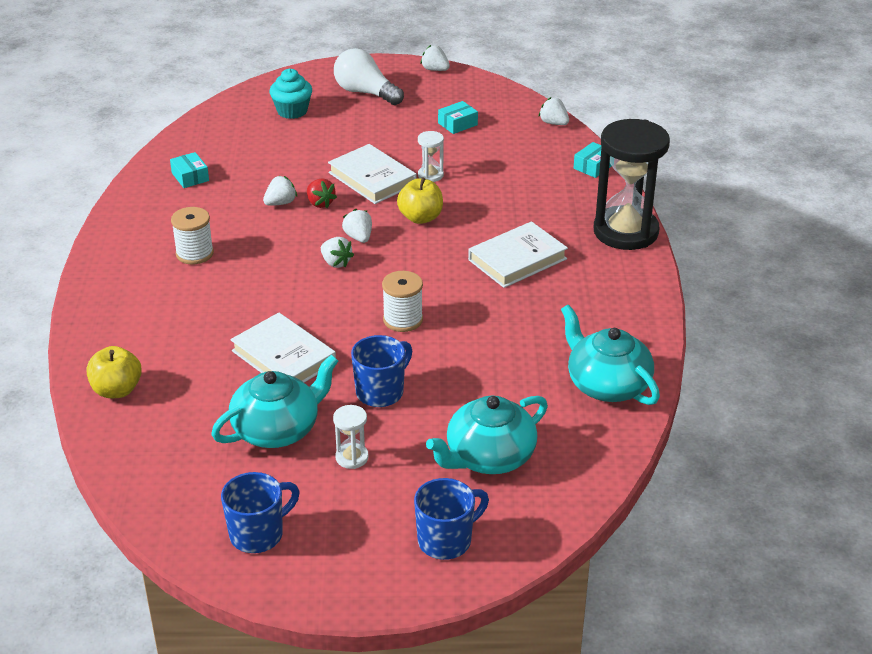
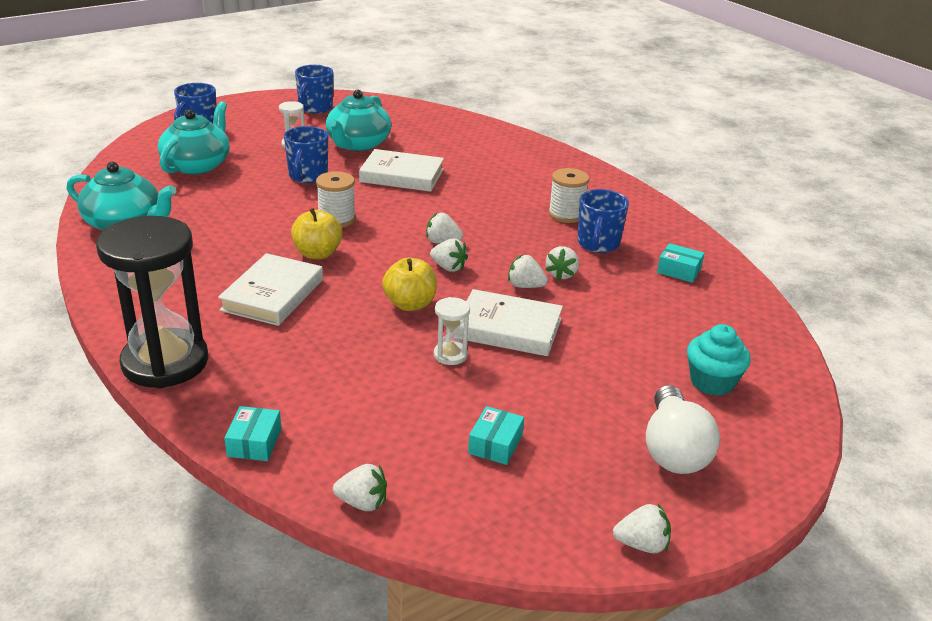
camera: 145 degrees right, 5 degrees down
yellow apple [86,346,142,398] -> yellow apple moved to [291,208,343,259]
red strawberry [307,178,337,208] -> white strawberry [508,255,548,288]
white light bulb [334,48,404,105] -> white light bulb turned 90 degrees clockwise [646,385,720,474]
none -> blue mug [577,189,629,253]

